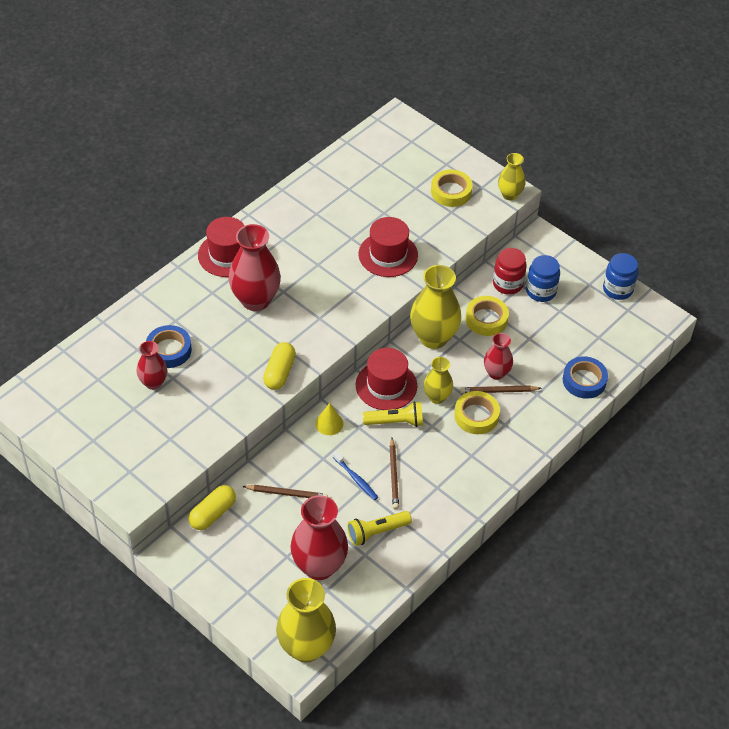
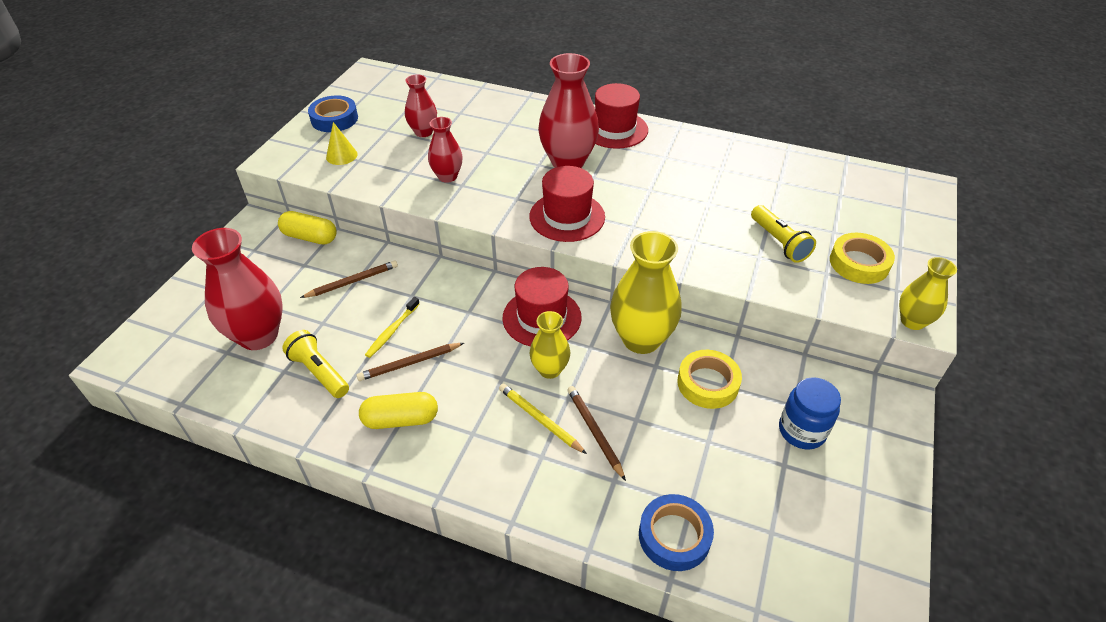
camera: 70 degrees right, 5 degrees down
blue tape [146,325,192,368] -> blue tape moved to [308,95,358,132]
brown pencil [242,485,328,498] -> brown pencil turned 105 degrees counterclockwise [300,260,398,298]
yellow capsule [263,342,296,390] -> yellow capsule moved to [359,392,438,429]
yellow vase [276,578,336,663] -> none
yellow cone [315,403,344,435] -> yellow cone moved to [326,122,358,165]
blue toothbrush [333,451,378,500] -> yellow toothbrush [365,297,420,358]
red hat [358,217,418,277] -> red hat moved to [529,166,605,242]
yellow flashlight [363,401,423,427] -> yellow flashlight moved to [751,205,816,263]
yellow tape [454,391,500,434] -> yellow pencil [499,383,587,454]
red vase [484,333,513,380] -> red vase moved to [428,117,463,183]
red jar [493,248,527,295] -> none
blue jar [603,253,638,300] -> none

